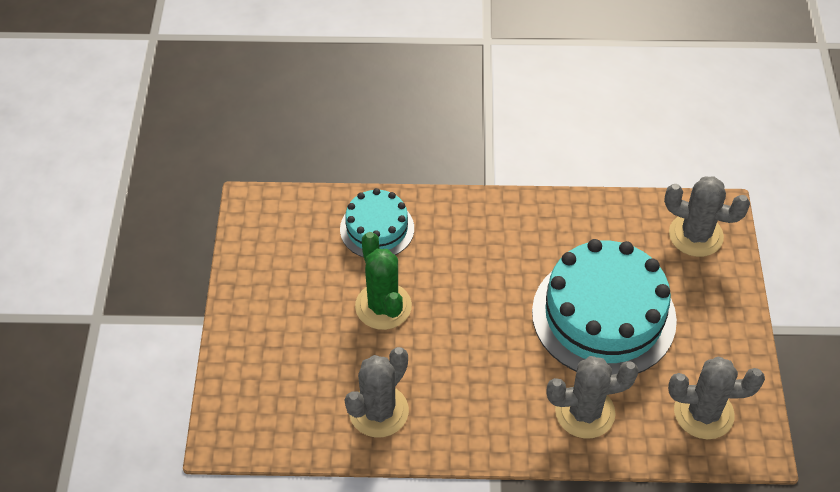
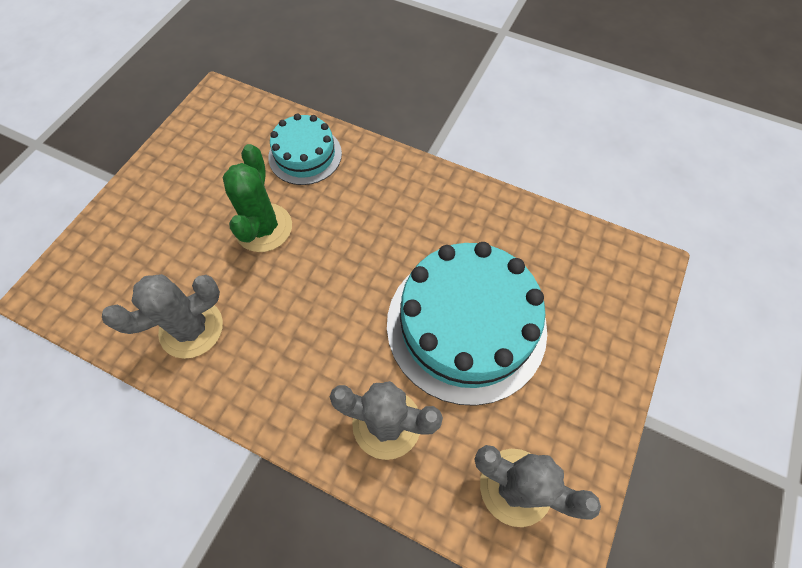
camera: 25 degrees right, 10 degrees up
grey cactus [664,176,750,257] -> none

